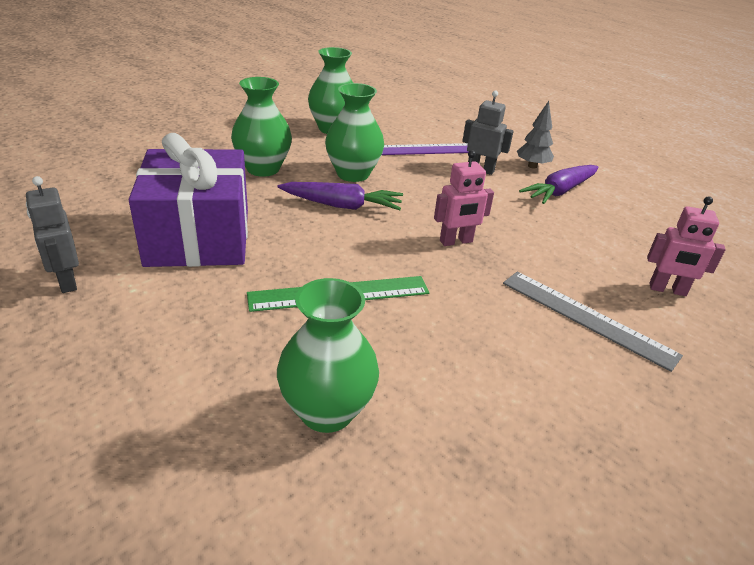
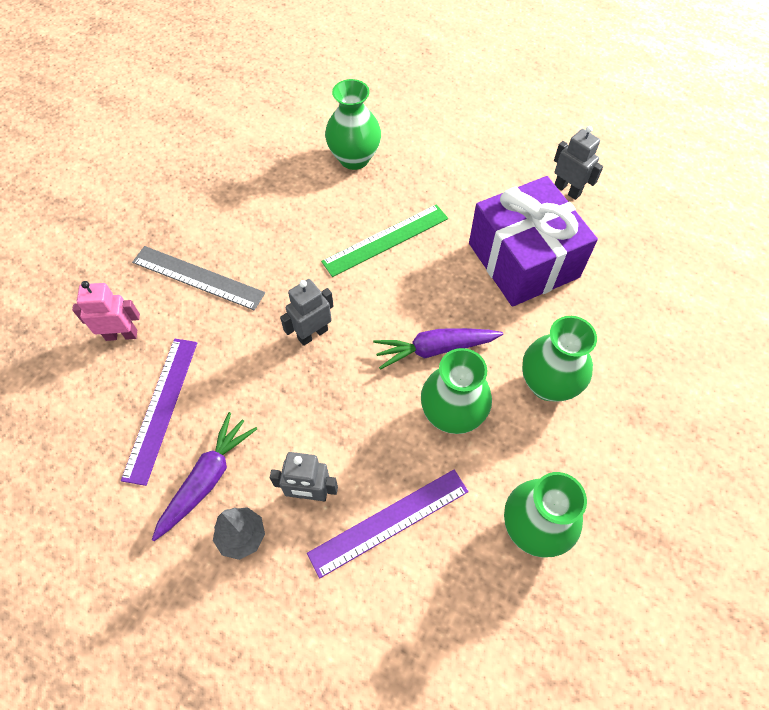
camera: 165 degrees right, 25 degrees up
pink robot [434,150,494,246] -> grey robot [280,279,334,346]
none -> purple ruler [121,339,197,486]

